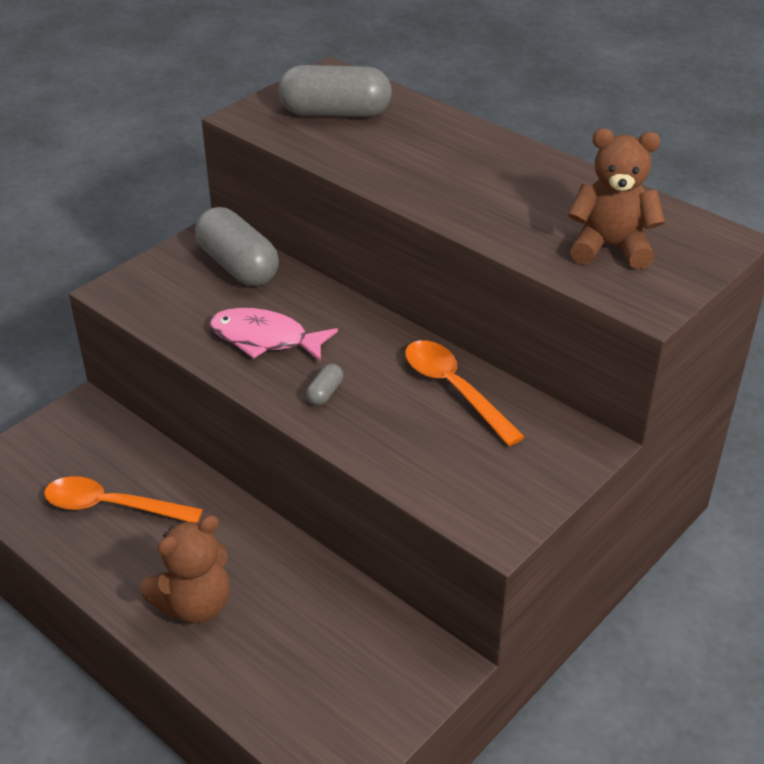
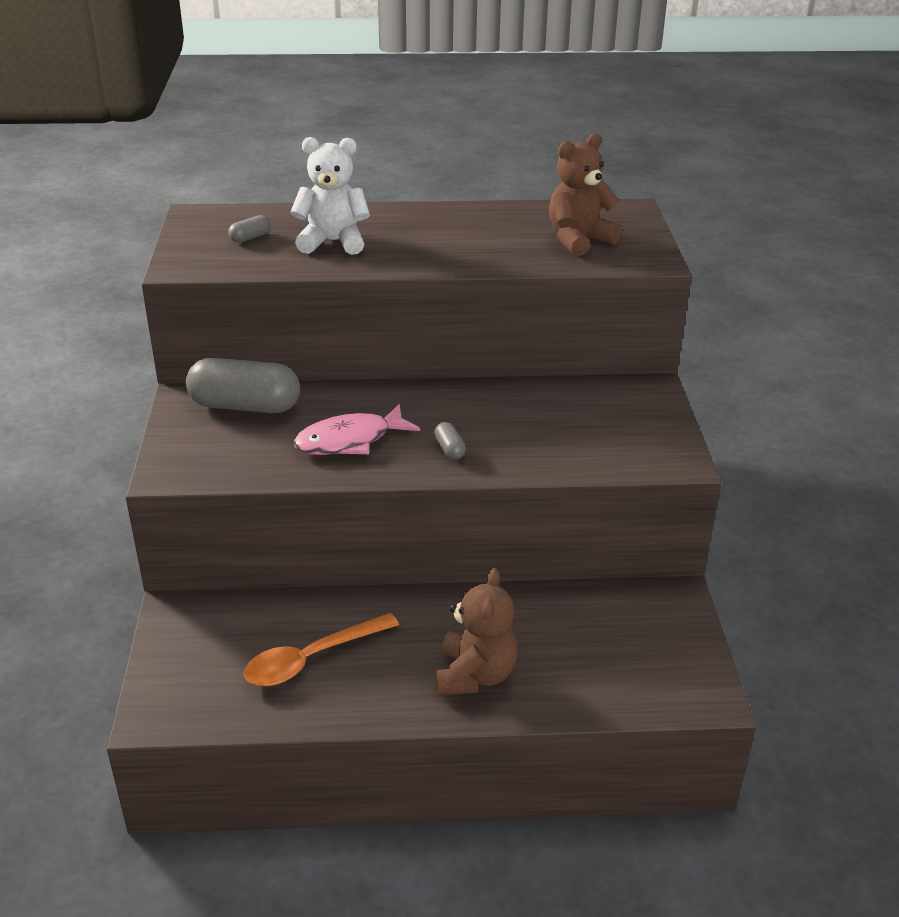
camera: 45 degrees left, 5 degrees down
grey capsule [279,65,392,117] -> grey capsule [228,215,271,243], size x0.42
orange spoon [405,340,525,446] -> none
none -> white teddy bear [290,137,370,255]

